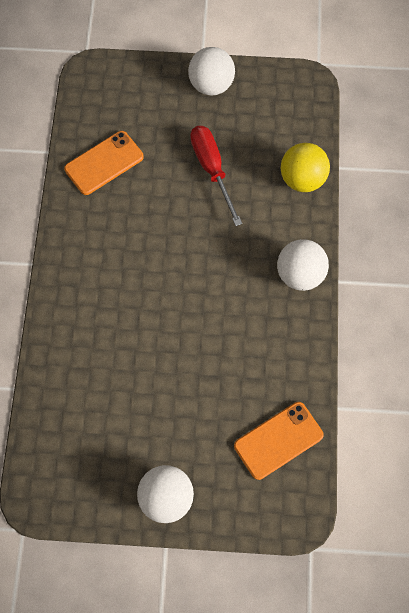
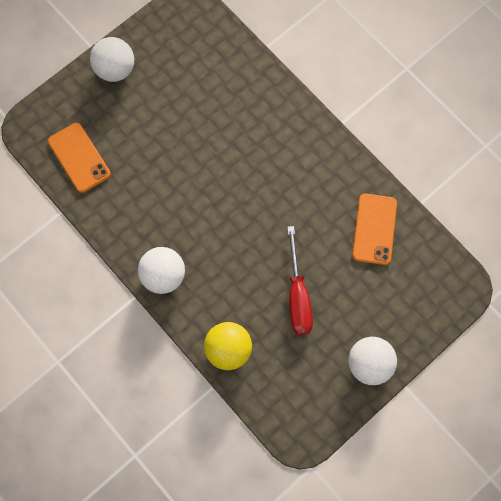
camera: 135 degrees right, 5 degrees up
red screwdriver [190,126,242,226] -> red screwdriver turned 60 degrees clockwise [287,226,313,335]
orange phone [234,402,324,480] -> orange phone turned 45 degrees counterclockwise [48,123,111,193]

